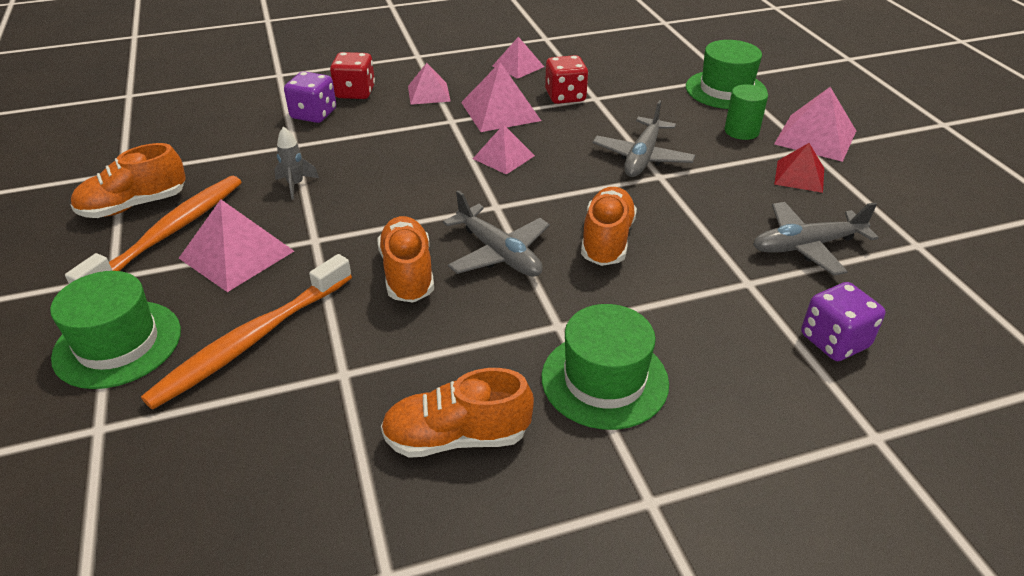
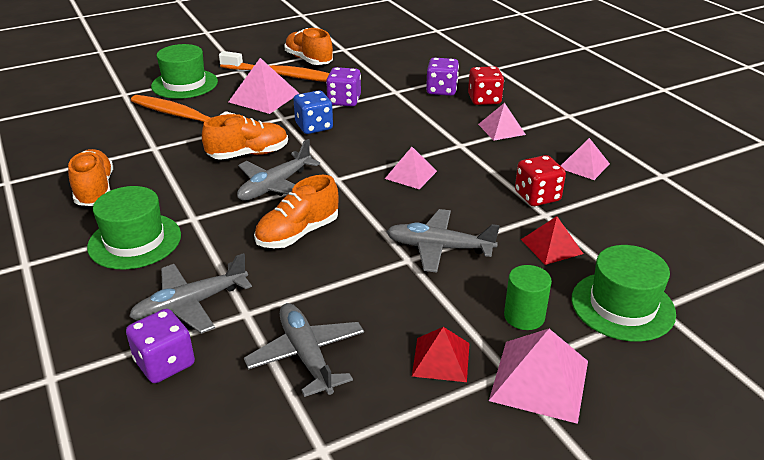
camera: 80 degrees right, 5 degrees down
grey rocket [274,126,319,199] -> purple dice [326,67,361,106]
pink pyramid [461,62,541,132] -> none
orange shoe [581,187,637,266] -> orange shoe turned 135 degrees clockwise [254,175,339,248]
none -> grey plane [129,253,252,334]
none -> blue dice [293,90,333,134]
none -> red pyramid [521,216,583,265]

